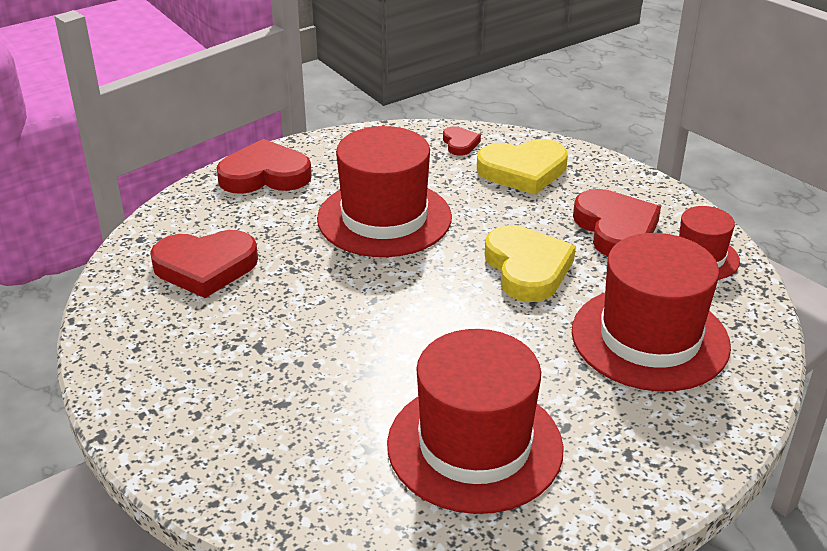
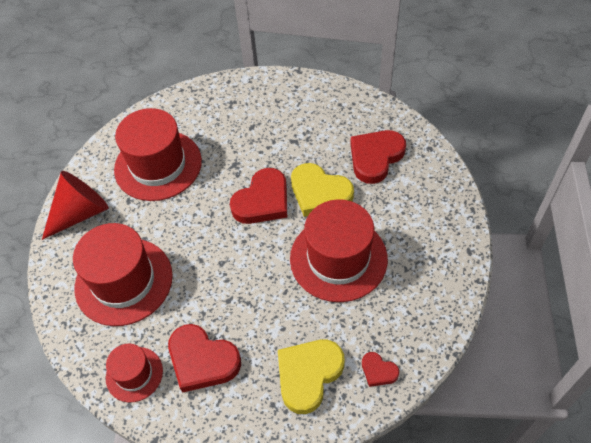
camera: 140 degrees right, 20 degrees up
red heart [217,139,312,194] -> red heart moved to [230,168,287,224]
yellow heart [485,225,576,302] -> yellow heart moved to [291,163,354,217]
none -> red cone [42,171,109,240]

